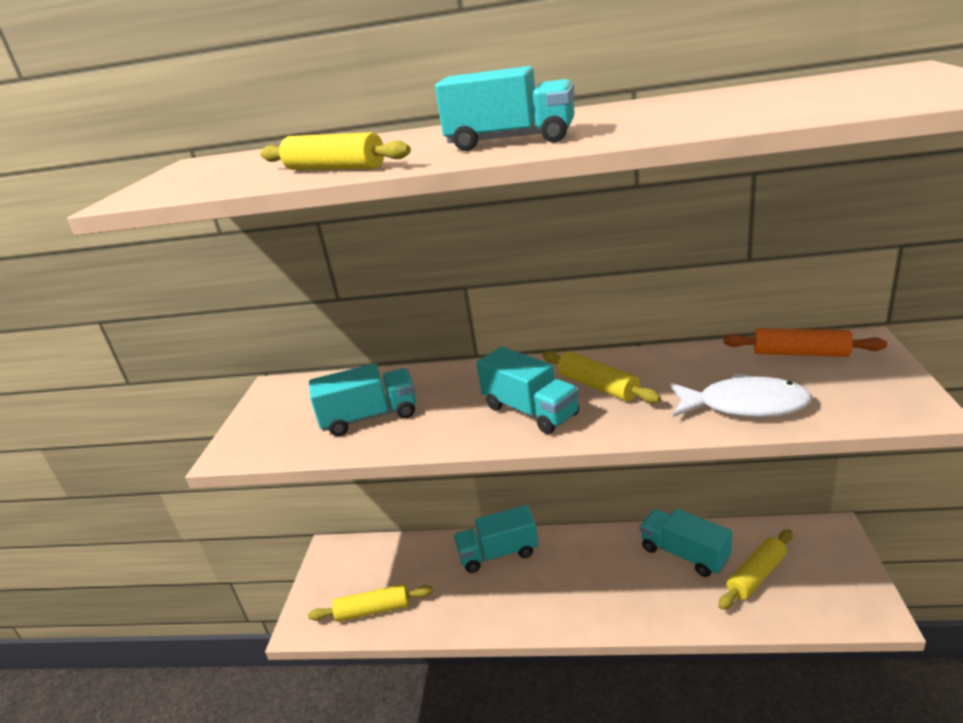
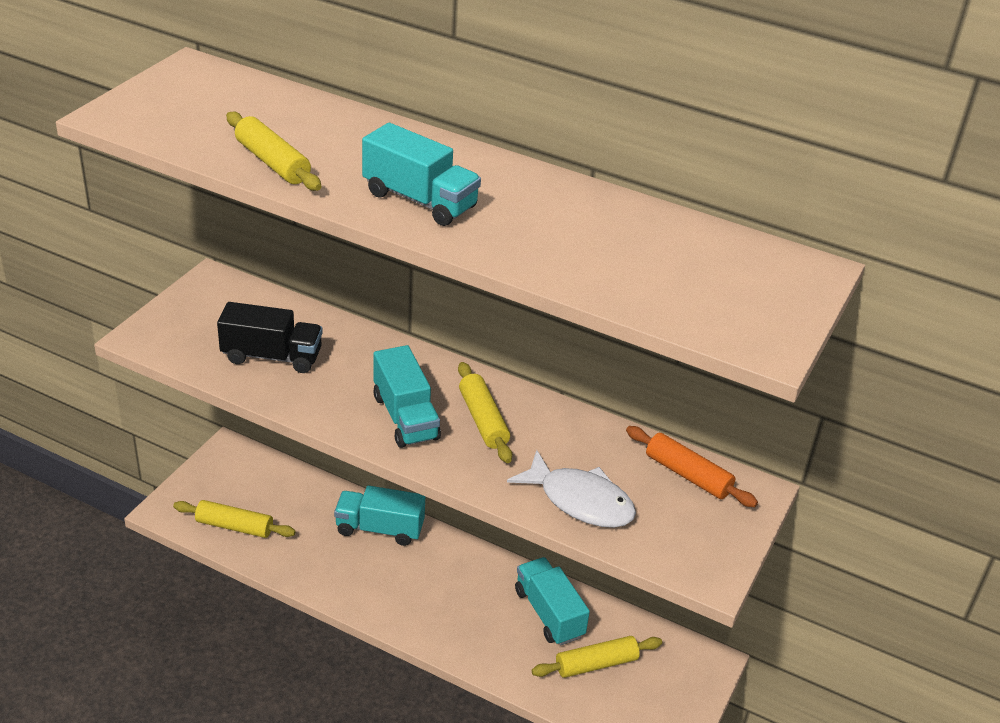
camera: 15 degrees right, 10 degrees up
turquoise truck [309,363,416,436] -> black truck [217,302,323,373]

